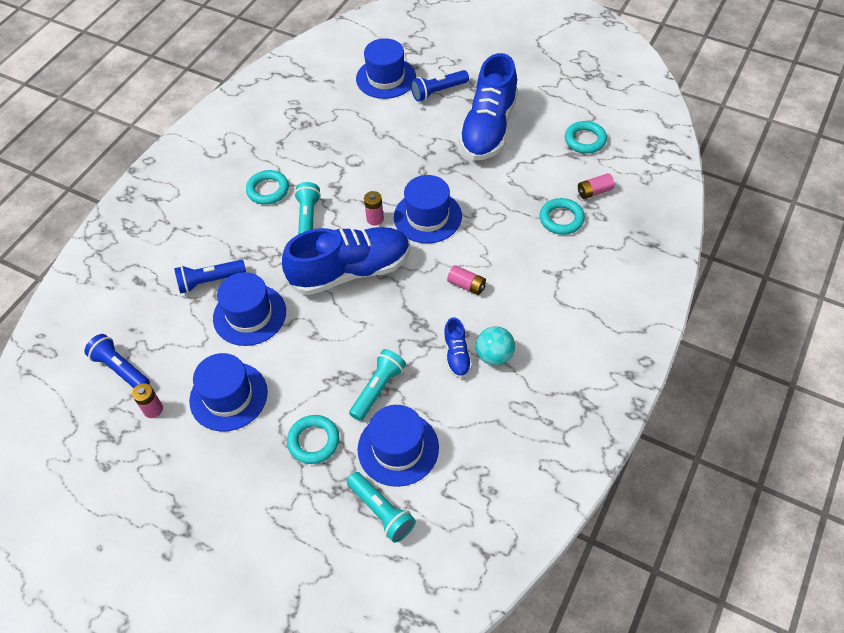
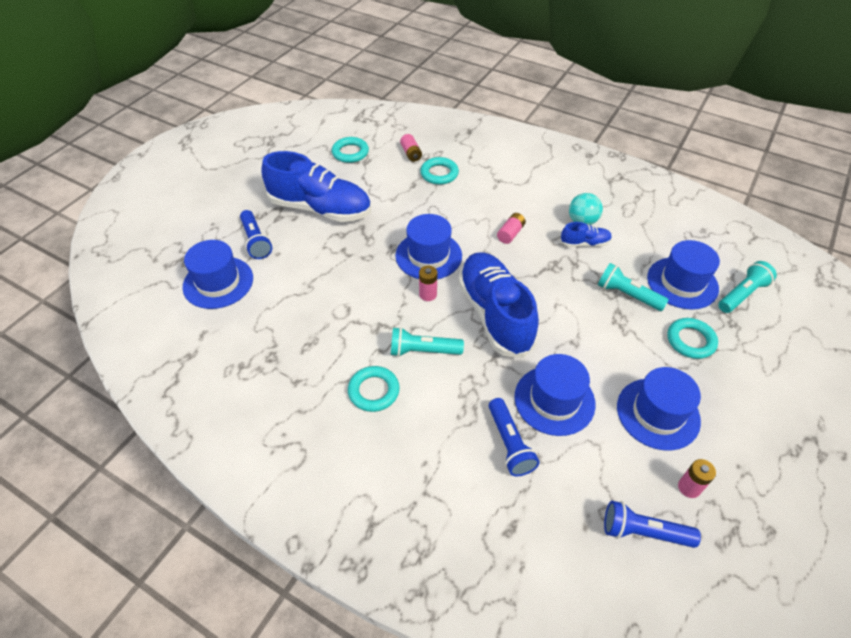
camera: 90 degrees left, 5 degrees down
blue flashlight [84,334,150,388] -> blue flashlight turned 60 degrees clockwise [604,501,701,548]

